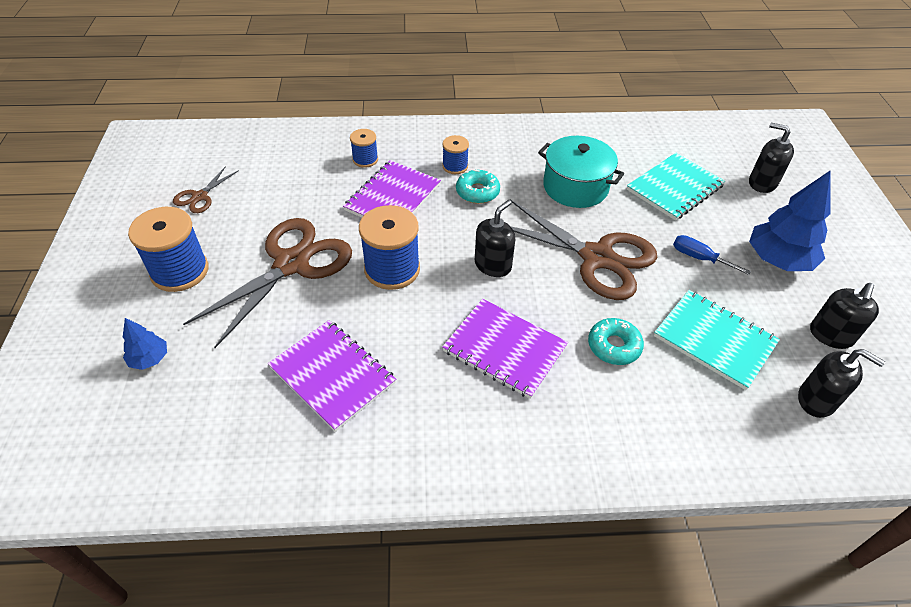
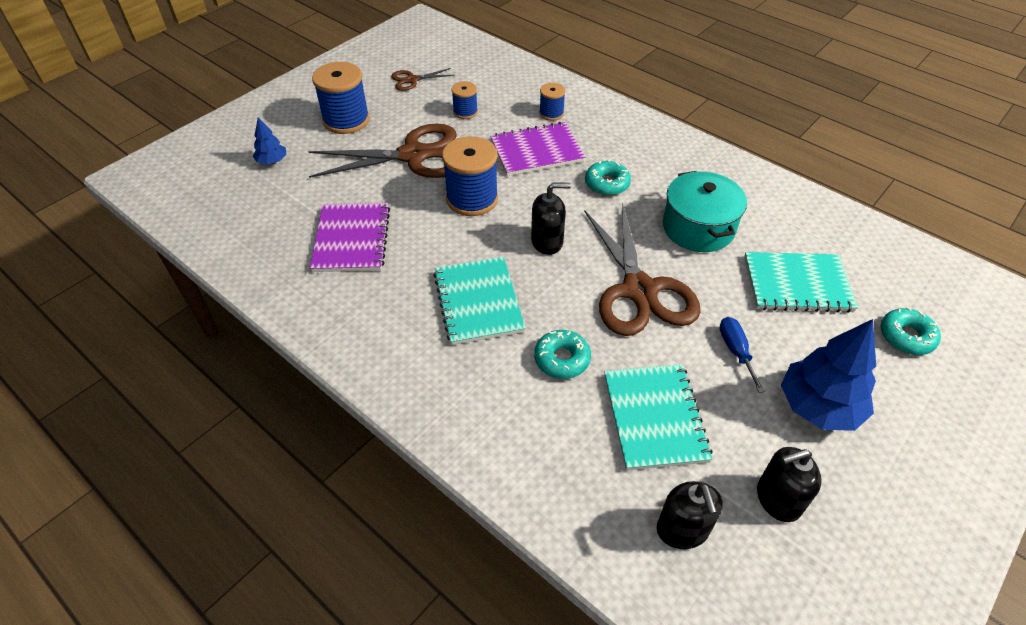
camera: 45 degrees right, 0 degrees up
blue spool [442,135,469,174] -> blue spool moved to [451,81,478,119]
purple notebook [442,299,568,399] -> turquoise notebook [433,257,526,345]
black soap dispenser [749,123,794,193] -> turquoise donut [881,307,941,355]

